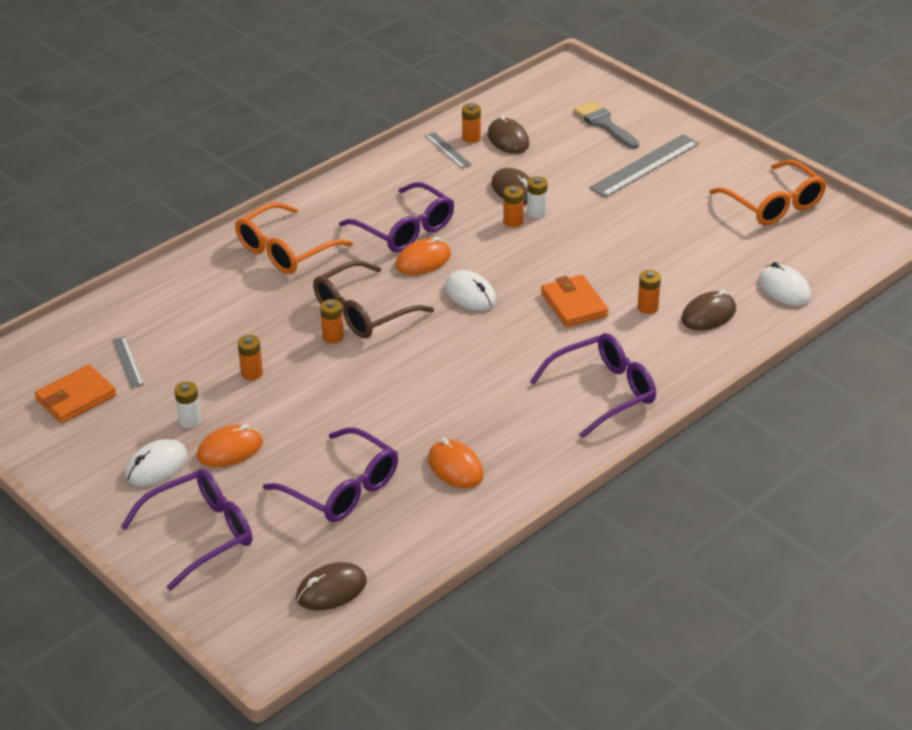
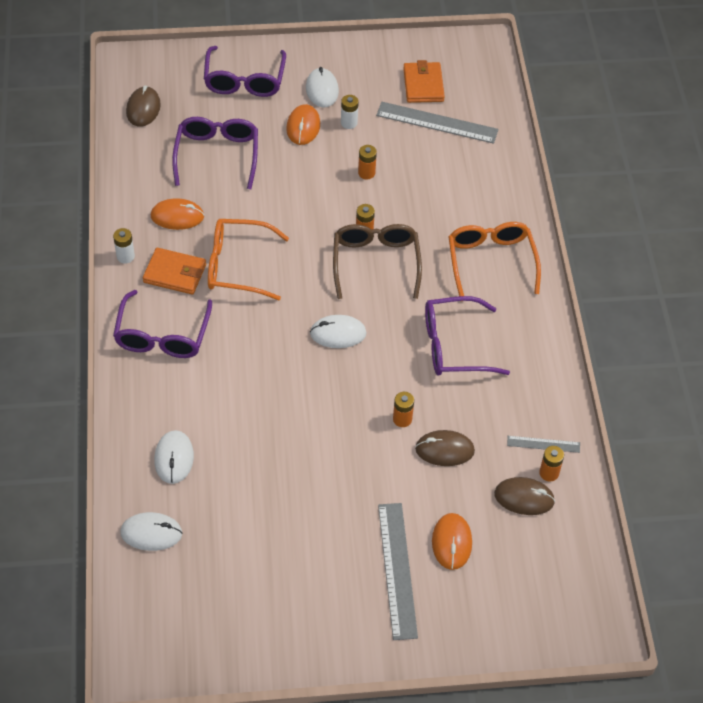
camera: 125 degrees right, 15 degrees up
grey ruler [113,337,144,388] -> grey ruler [376,102,499,144], size x1.94
purple glasses [263,427,398,522] -> purple glasses turned 105 degrees clockwise [172,117,258,189]
orange mouse [396,237,451,275] -> orange mouse moved to [432,513,472,570]
white battery [527,176,548,218] -> white battery moved to [113,228,135,264]
orange wallet [541,275,609,327] -> orange wallet moved to [143,248,206,294]
grey brush [574,101,639,149] -> none
orange battery [637,270,661,314] -> none
brown mouse [681,290,736,331] -> white mouse [154,430,194,484]
orange glasses [709,160,826,225] -> orange glasses moved to [208,219,289,301]

